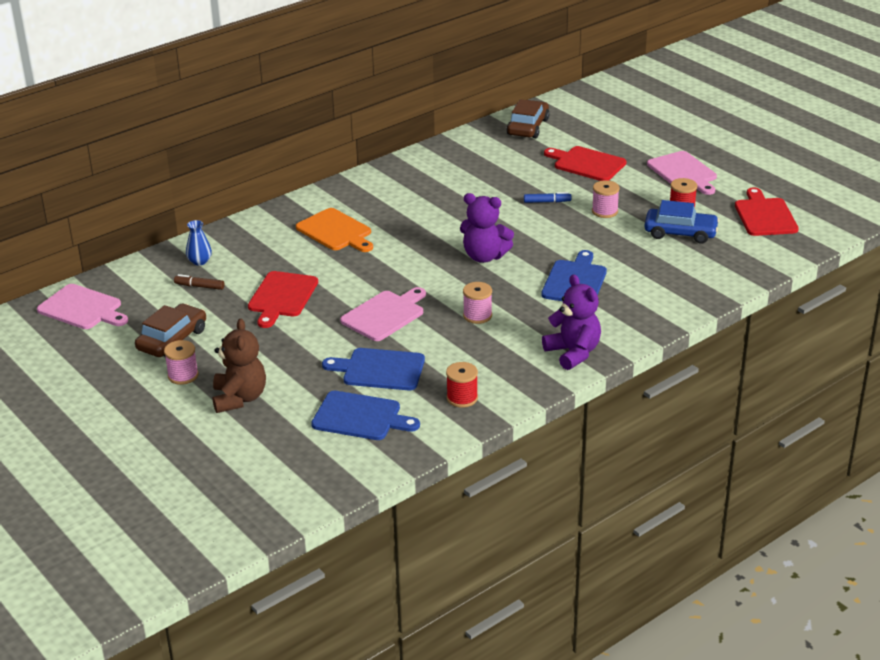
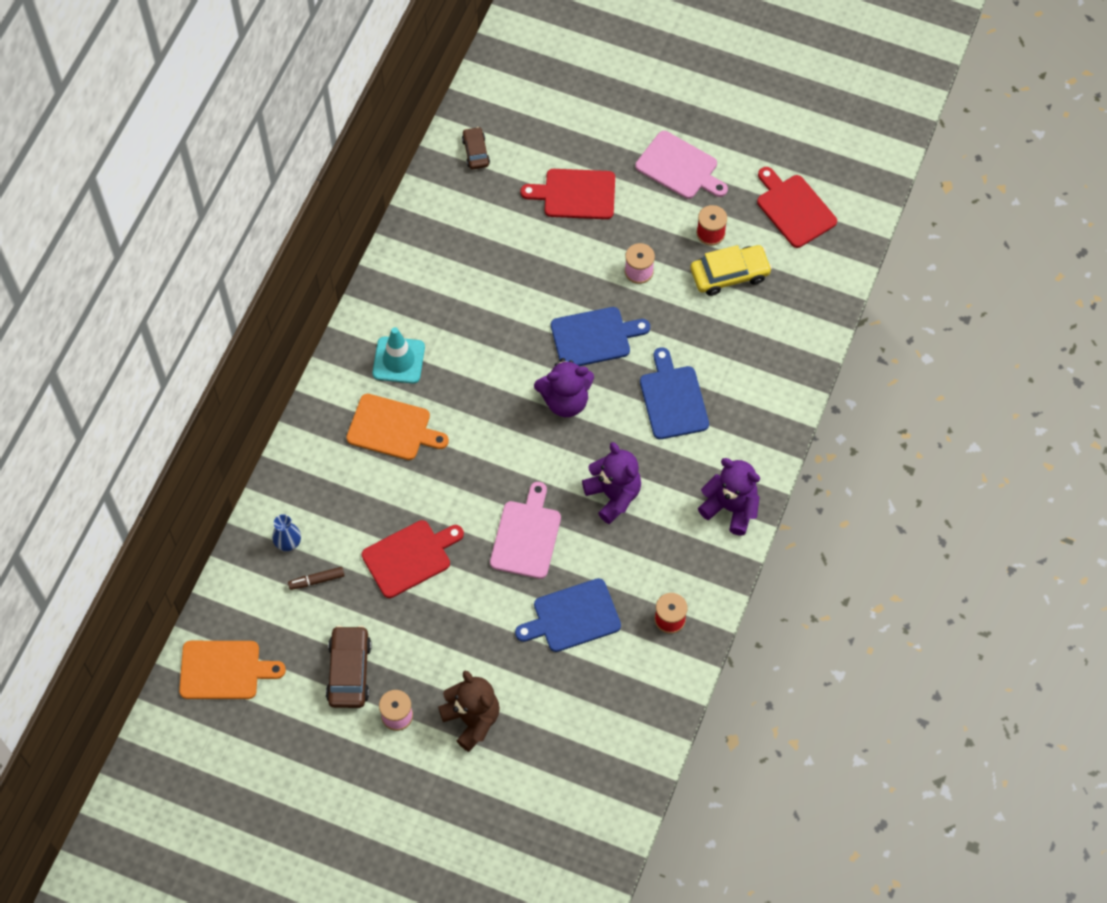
camera: 30 degrees left, 30 degrees up
pink cutting board [37,284,128,329] -> orange cutting board [179,641,286,699]
red cutting board [248,271,318,328] -> red cutting board turned 105 degrees counterclockwise [362,520,464,598]
blue cutting board [311,391,420,440] -> blue cutting board moved to [551,307,650,366]
pink spool [463,282,492,324] -> purple teddy bear [582,442,641,524]
brown car [507,99,550,138] -> brown car [462,127,490,169], size x0.61
blue marker [524,192,571,203] -> none
blue car [644,200,719,244] -> yellow car [690,245,772,296]
none -> turquoise traffic cone [373,327,425,384]

